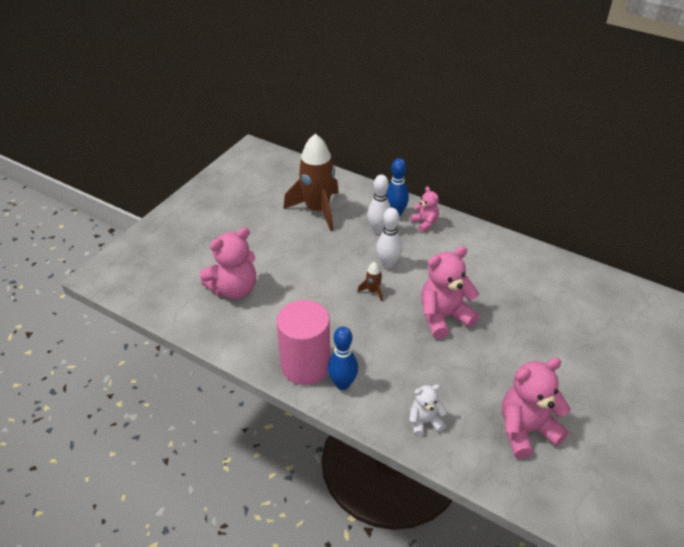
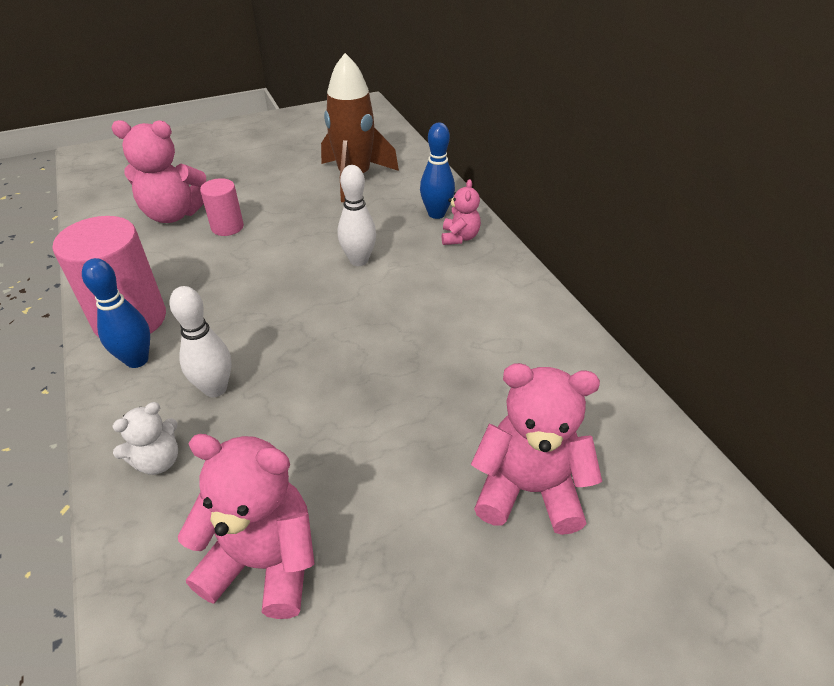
camera: 35 degrees right, 0 degrees up
brown rocket [357,262,383,301] -> none
white bowling pin [367,174,391,234] -> white bowling pin moved to [169,286,231,397]
white teddy bear [409,384,447,437] -> white teddy bear turned 120 degrees clockwise [112,402,178,475]
pink teddy bear [421,246,479,339] -> pink teddy bear moved to [471,363,602,535]
none -> pink cylinder [200,178,244,236]

